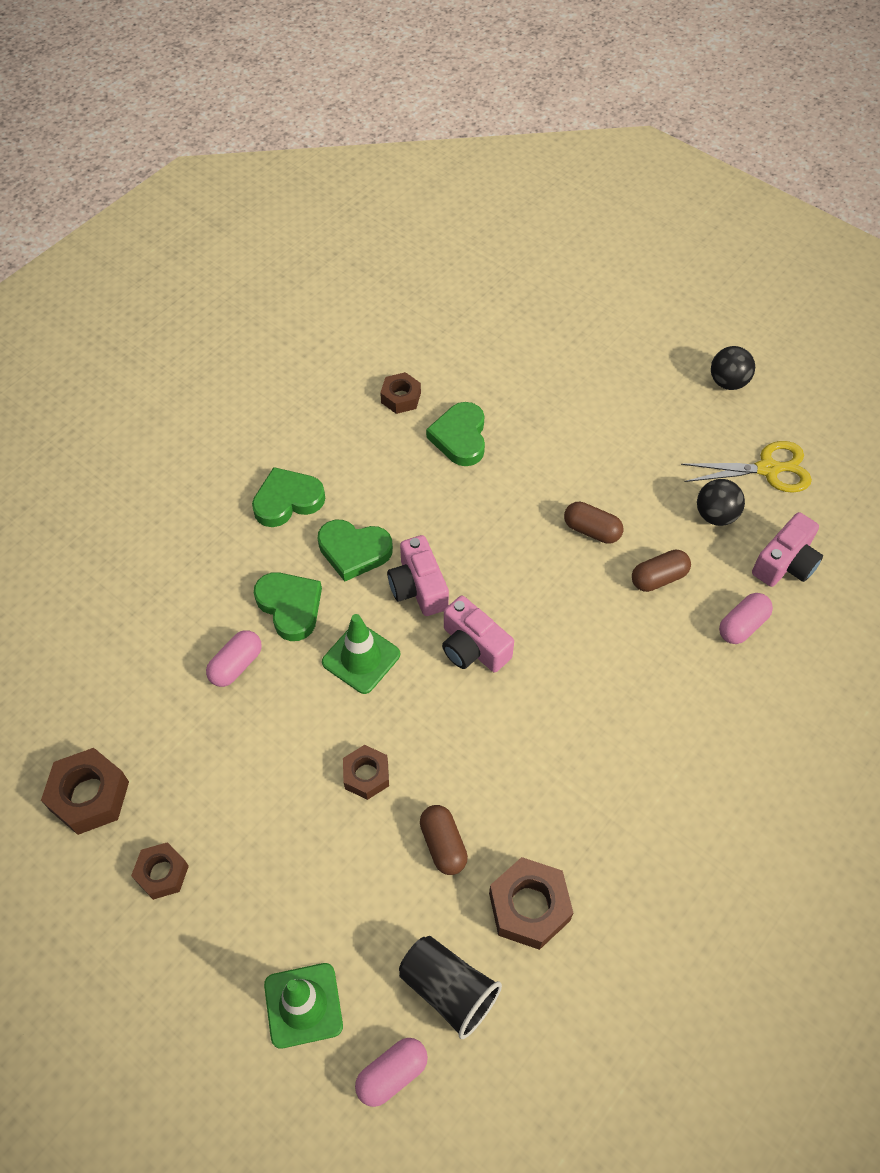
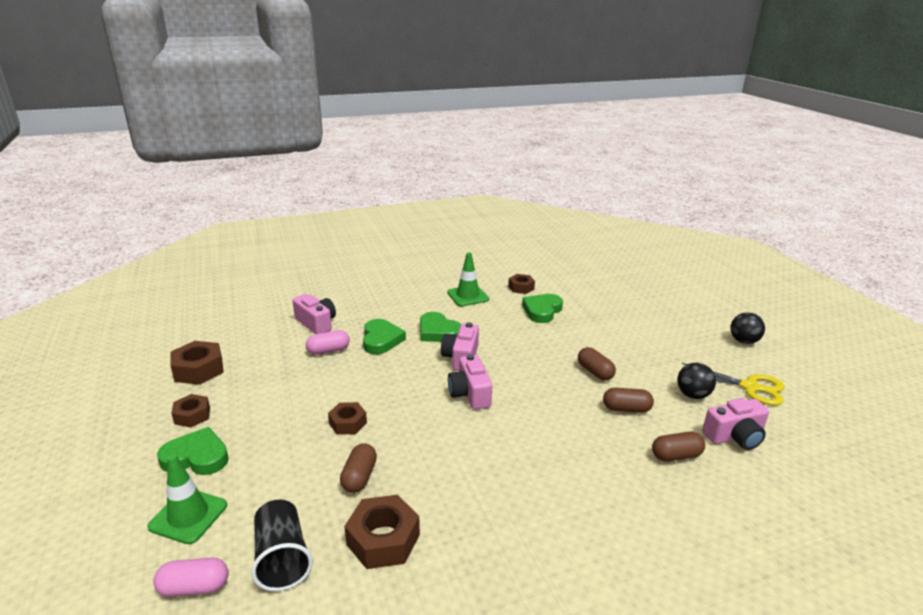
camera: 30 degrees right, 30 degrees down
green heart [252,467,325,527] -> green heart moved to [157,427,229,475]
green traffic cone [322,614,400,694] -> green traffic cone moved to [447,252,489,306]
pink capsule [719,593,773,644] -> brown capsule [652,431,705,462]
none -> pink camera [292,294,336,334]

